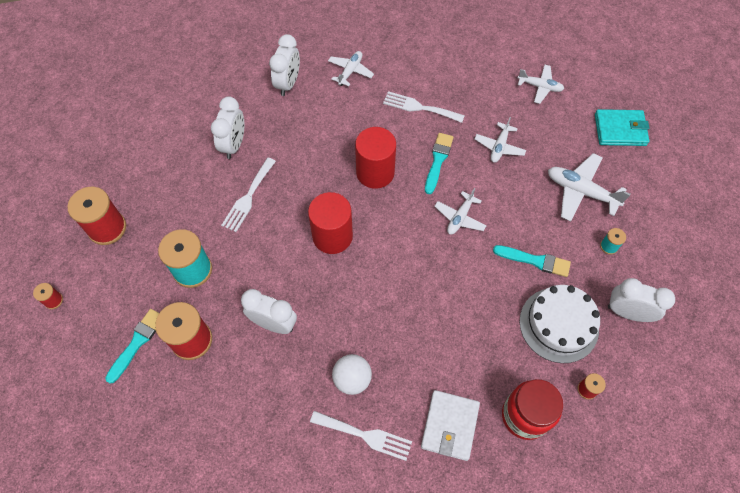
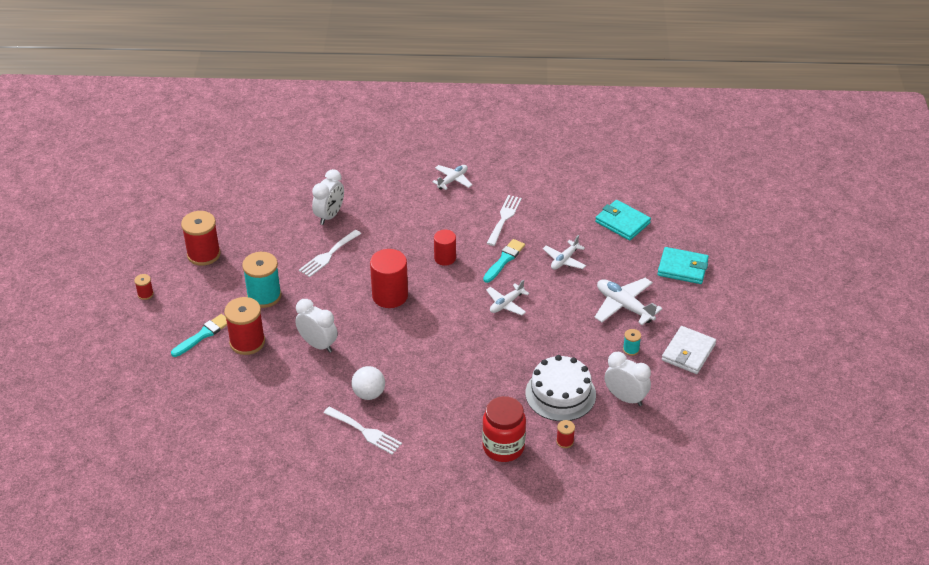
camera: 15 degrees right, 20 degrees down
white clock [269,34,300,96] -> none
red cylinder [355,127,396,189] -> red cylinder [434,230,456,266], size x0.62
white fork [383,91,465,123] -> white fork turned 75 degrees clockwise [487,195,522,246]
white wallet [421,390,480,461] -> white wallet moved to [662,326,716,374]
turquoise brush [493,245,571,277] -> none
white plane [518,65,564,104] -> turquoise wallet [595,200,651,241]

